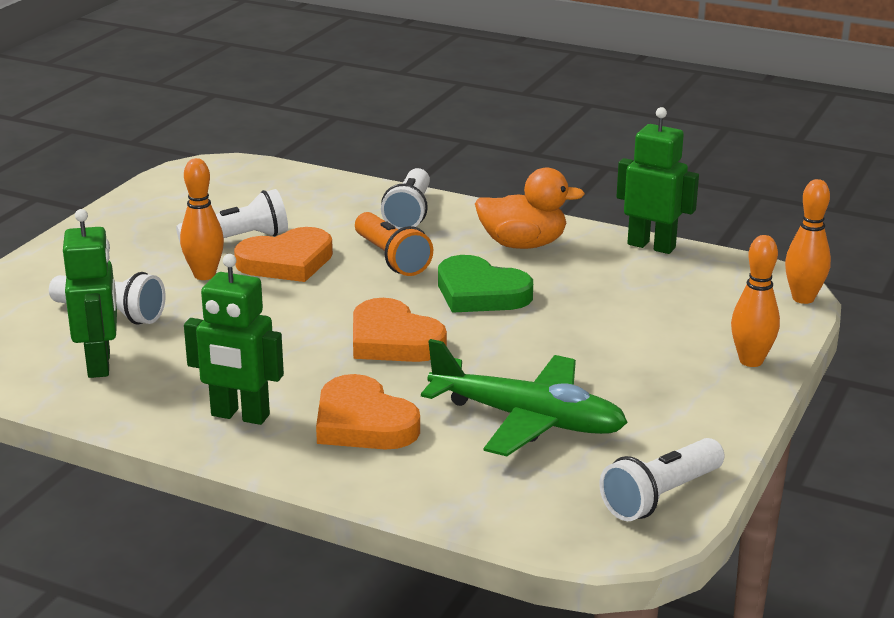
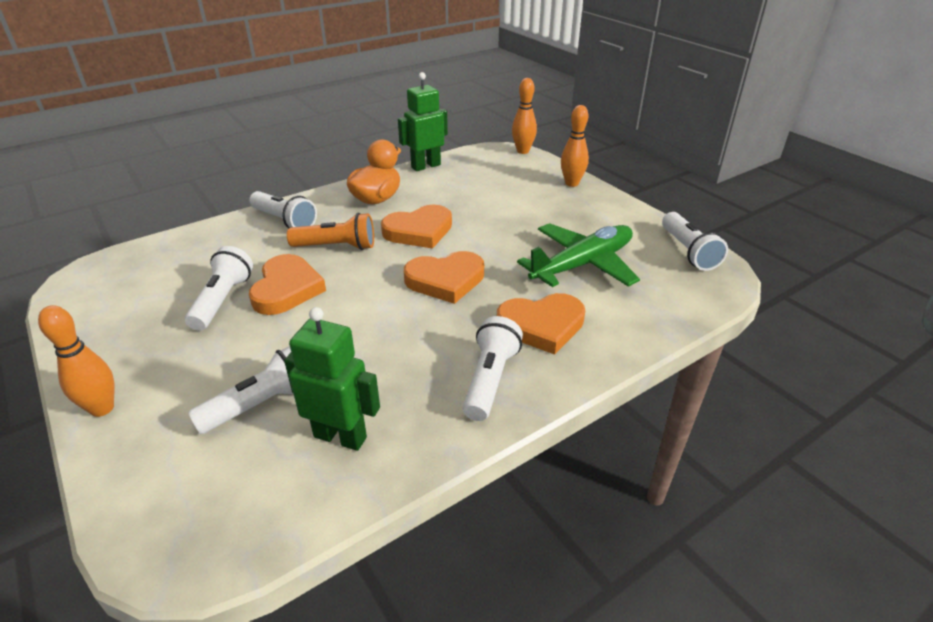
camera: 60 degrees left, 10 degrees up
orange bowling pin [180,158,224,280] -> orange bowling pin moved to [38,305,115,417]
green robot [184,254,284,425] -> white flashlight [463,316,523,421]
green heart [438,255,533,313] -> orange heart [381,205,452,248]

